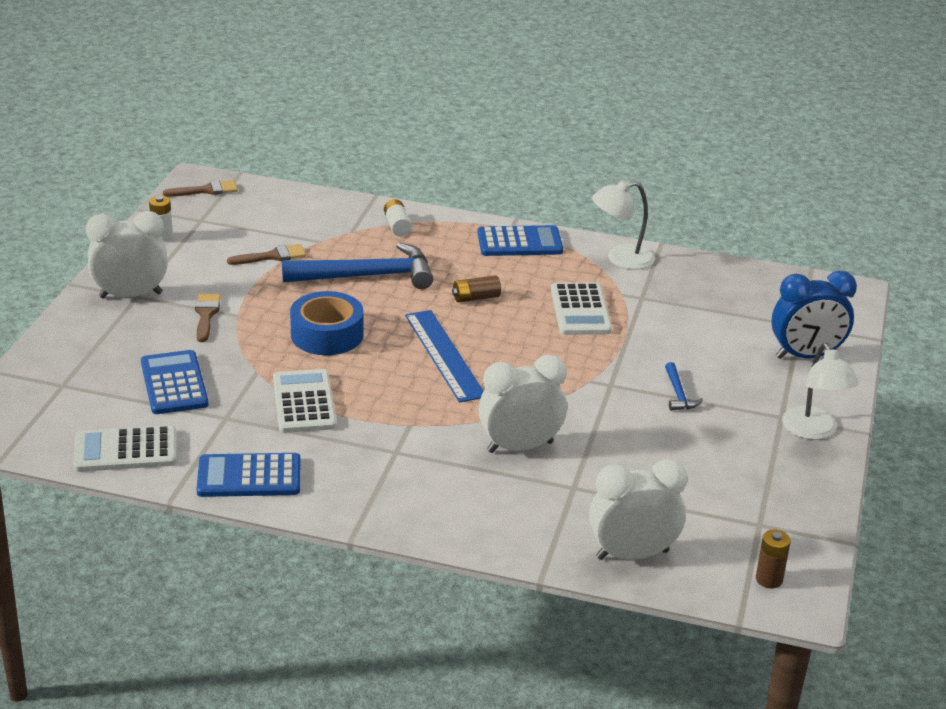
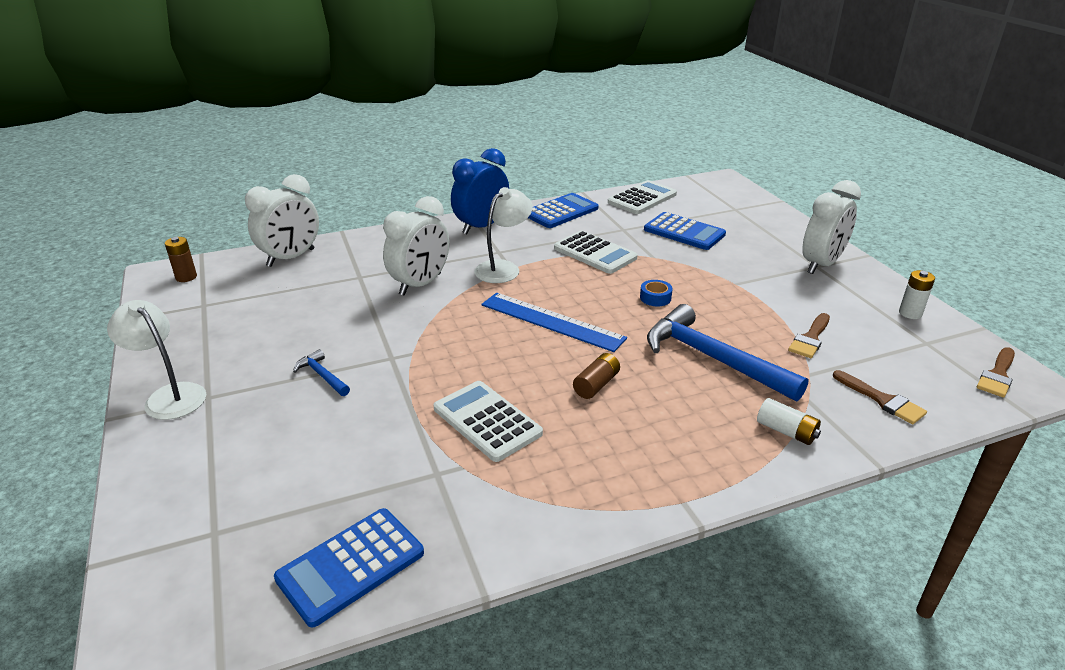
camera: 145 degrees right, 0 degrees up
brown brush [195,293,221,342] -> brown brush moved to [833,370,927,424]
blue hammer [282,243,434,289] -> blue hammer turned 90 degrees clockwise [647,304,809,401]
blue tape [290,291,364,355] -> blue tape [640,280,673,306], size x0.46
blue calculator [477,225,563,256] -> blue calculator moved to [274,508,424,627]
white lamp [592,180,655,270] -> white lamp moved to [474,187,533,283]
blue clock [771,271,857,359] -> blue clock moved to [451,148,509,234]

